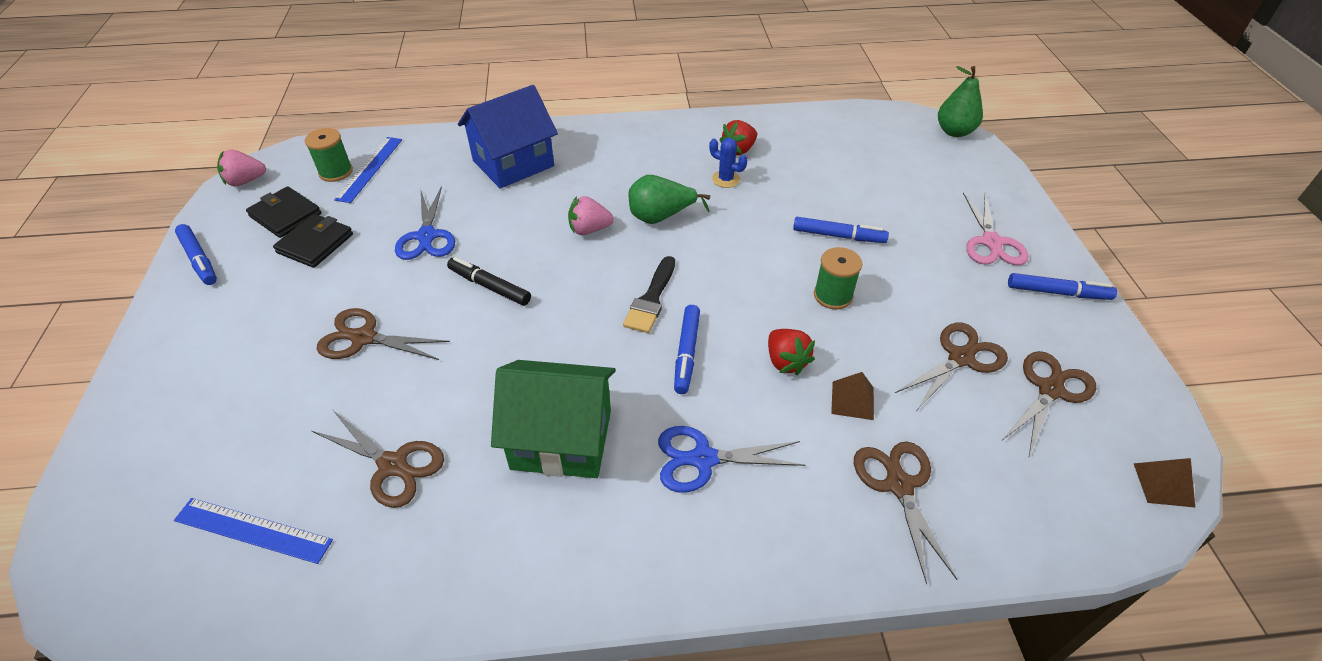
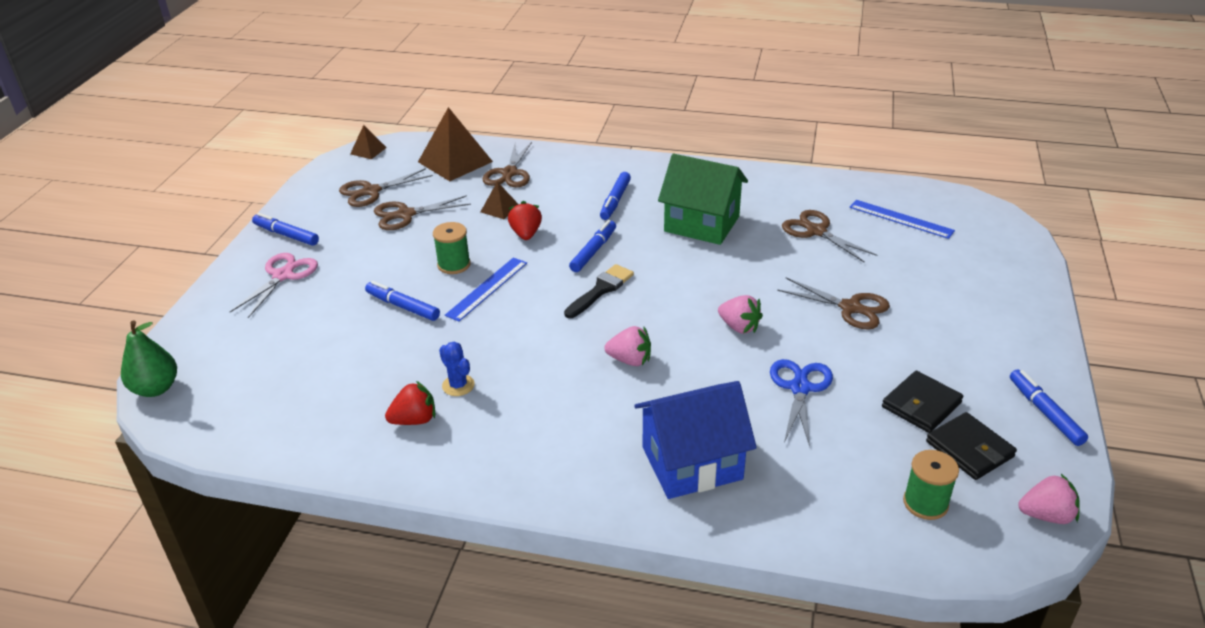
camera: 160 degrees left, 10 degrees down
blue ruler [334,137,402,203] -> blue ruler moved to [445,257,527,321]
black marker [447,257,531,306] -> pink strawberry [718,295,763,334]
green pear [629,175,710,224] -> none
blue scissors [658,426,805,492] -> blue marker [600,172,631,220]
none -> brown pyramid [418,107,493,181]

